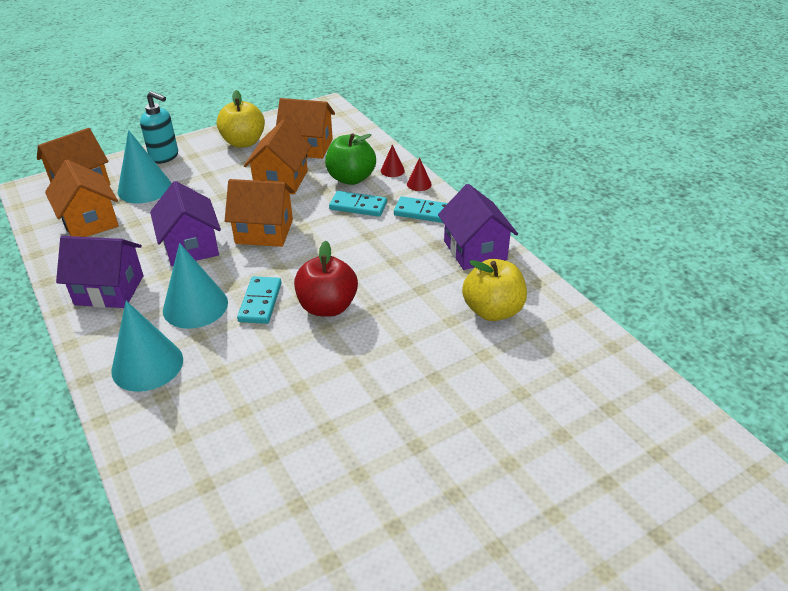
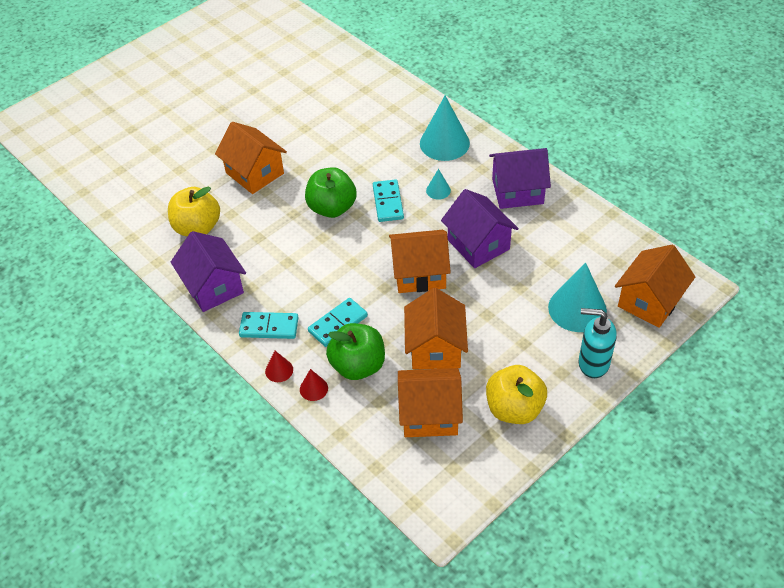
camera: 170 degrees right, 10 degrees up
orange house [45,160,119,237] -> orange house moved to [215,122,287,194]
turquoise cone [163,243,228,329] -> turquoise cone [426,169,451,200], size x0.47
red apple [294,241,358,317] -> green apple [305,167,357,218]
turquoise domino [329,191,387,217] -> turquoise domino turned 45 degrees counterclockwise [308,298,368,347]

